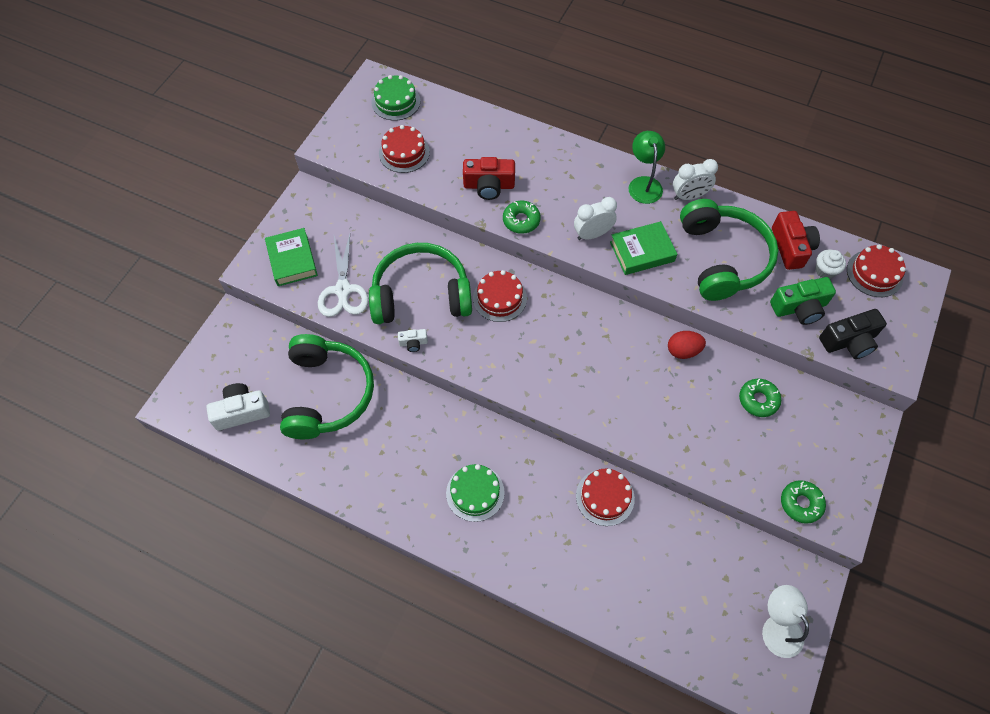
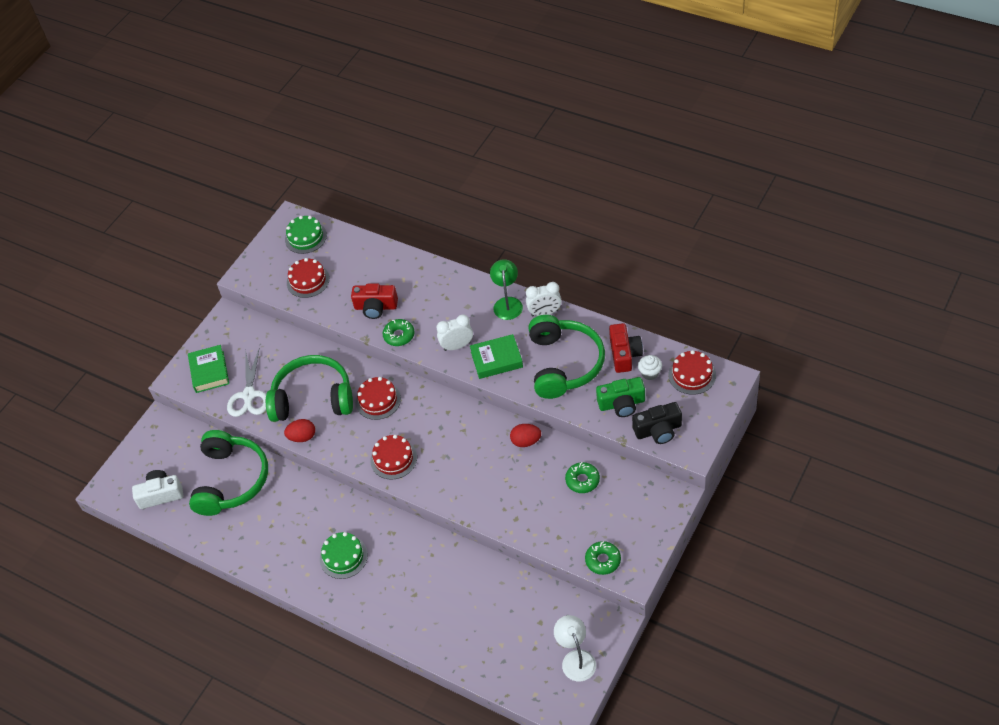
camera: 10 degrees right, 10 degrees down
white camera [398,329,428,352] -> red egg [284,419,315,442]
red cake [576,469,635,526] -> red cake moved to [370,435,417,480]

